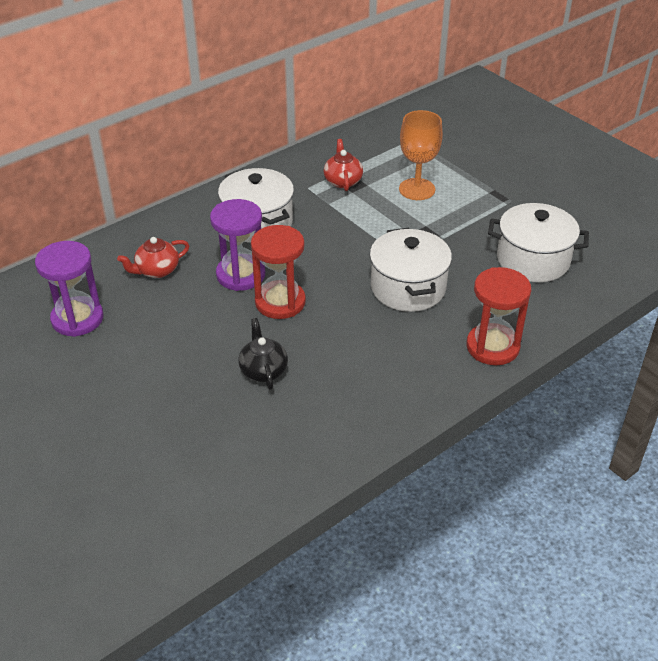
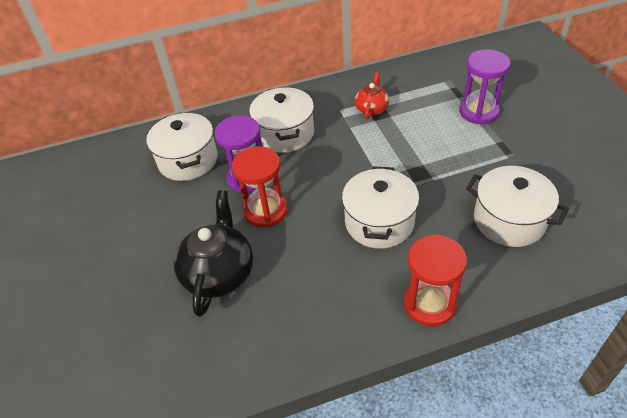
camera: 25 degrees right, 5 degrees up
purple hourglass [35,241,104,337] -> purple hourglass moved to [459,49,511,124]
red teapot [117,237,190,278] -> white pot [146,112,218,181]
black teapot [238,318,288,390] -> black teapot [173,190,253,317], size x1.77
orange goblet [399,110,443,200] -> none

